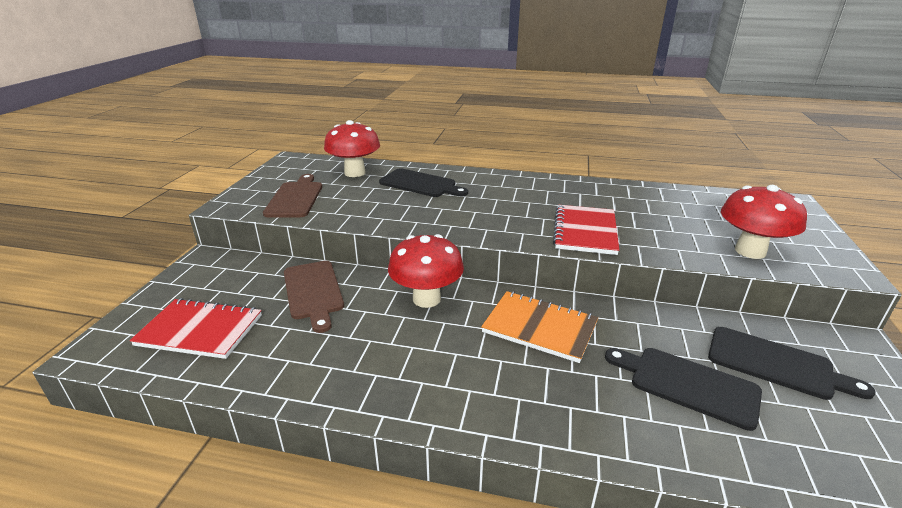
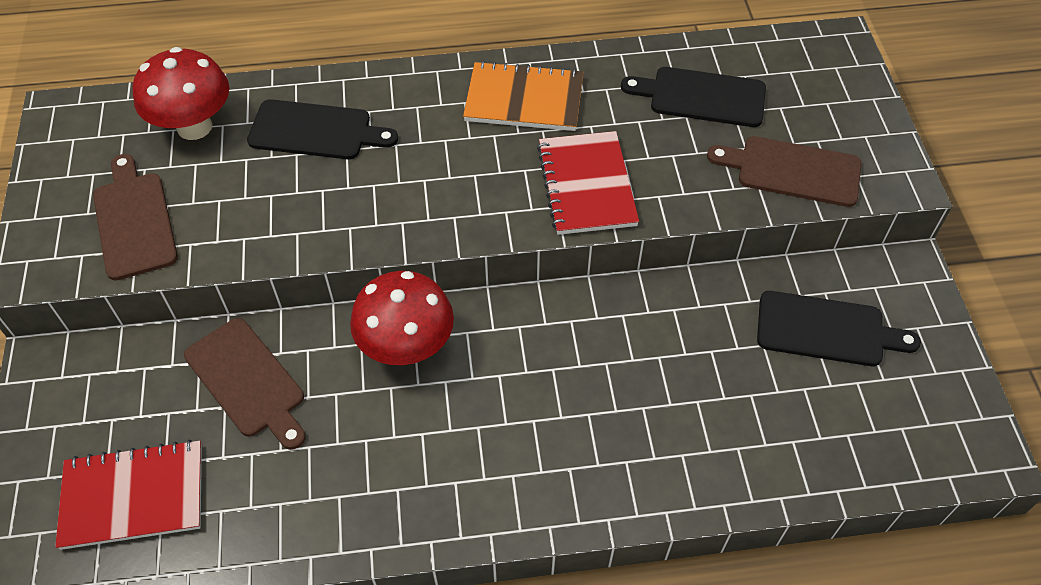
camera: 20 degrees left, 25 degrees up
orange notebook [481,291,598,363] -> orange notebook moved to [463,61,583,131]
black cutting board [605,348,762,431] -> black cutting board moved to [621,67,766,127]
red mushroom [721,185,807,259] -> brown cutting board [707,136,862,207]

